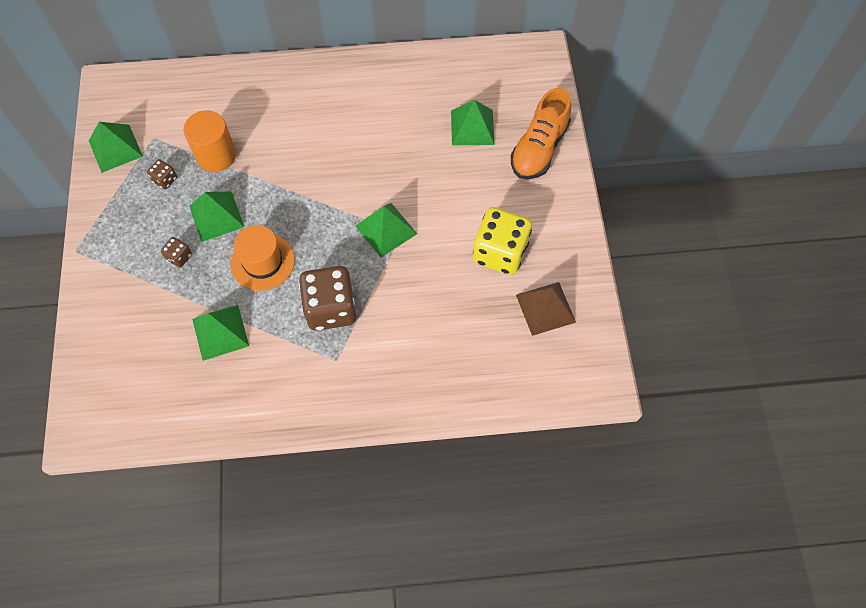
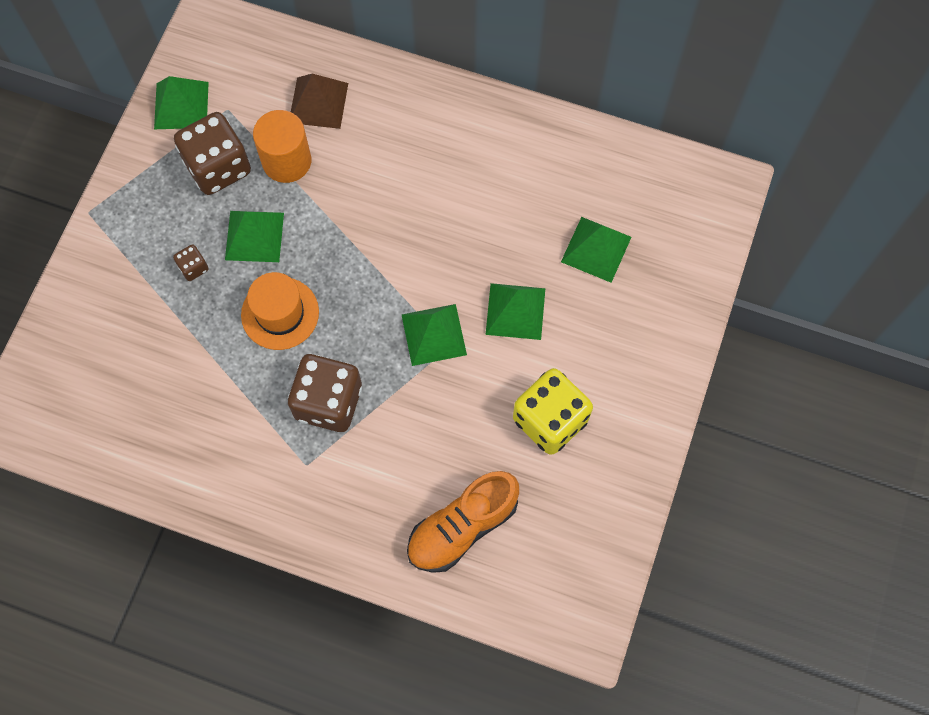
camera: 25 degrees right, 5 degrees up
brown dice [147,159,177,189] -> brown dice [174,112,251,195], size x2.26
green pyramid [192,305,249,361] -> green pyramid moved to [485,283,545,340]
orange shoe [511,88,571,179] -> orange shoe moved to [407,471,519,573]
brown pyramid [516,282,576,336] -> brown pyramid moved to [291,74,348,129]

